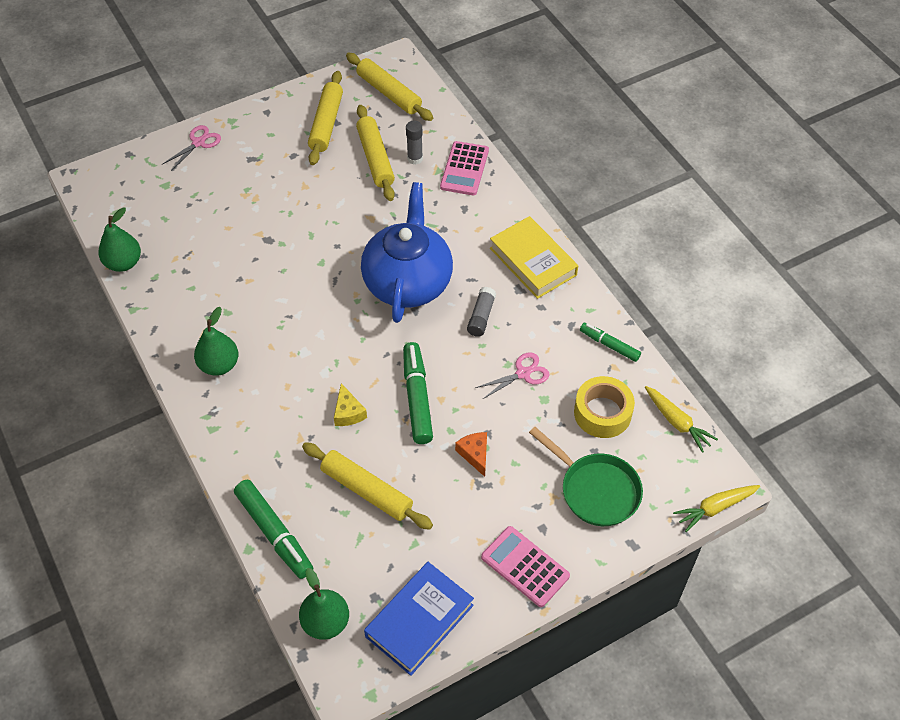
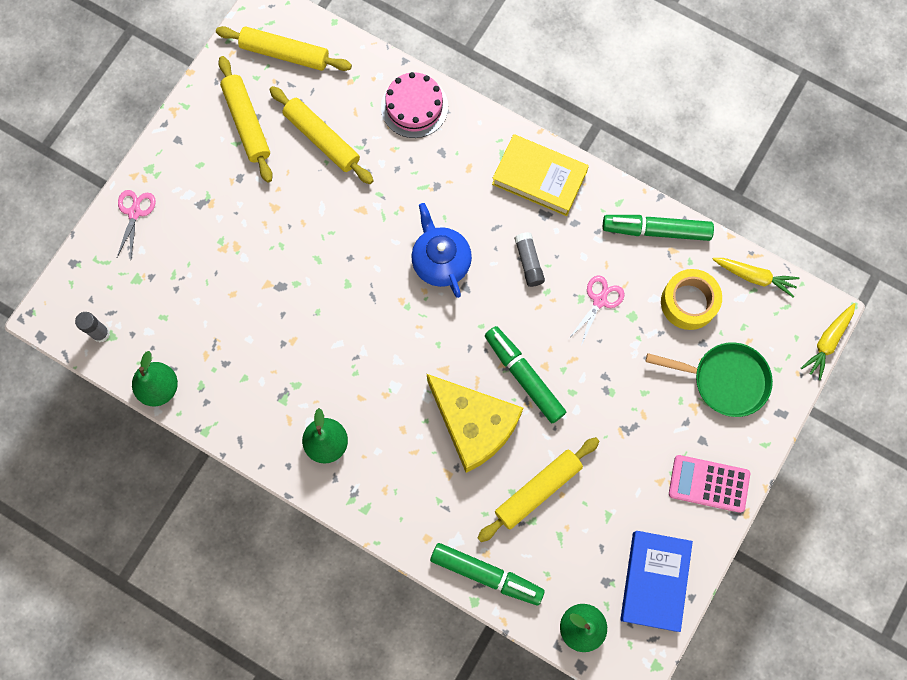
camera: 30 degrees left, 20 degrees up
yellow rolling pin [302,442,433,530] -> yellow rolling pin turned 45 degrees counterclockwise [477,437,600,542]
yellow cheese [334,383,367,426] -> yellow cheese [427,374,523,473], size x2.43
blue teapot [361,182,453,323] -> blue teapot [411,203,472,298], size x0.63
grey glue stick [406,121,423,165] -> grey glue stick moved to [75,312,110,342]
pink calculator [440,141,489,195] -> pink cake [381,72,448,138]
orange cheese [455,432,487,477] -> none
green marker [580,323,641,362] -> green marker [603,215,714,241], size x1.64

